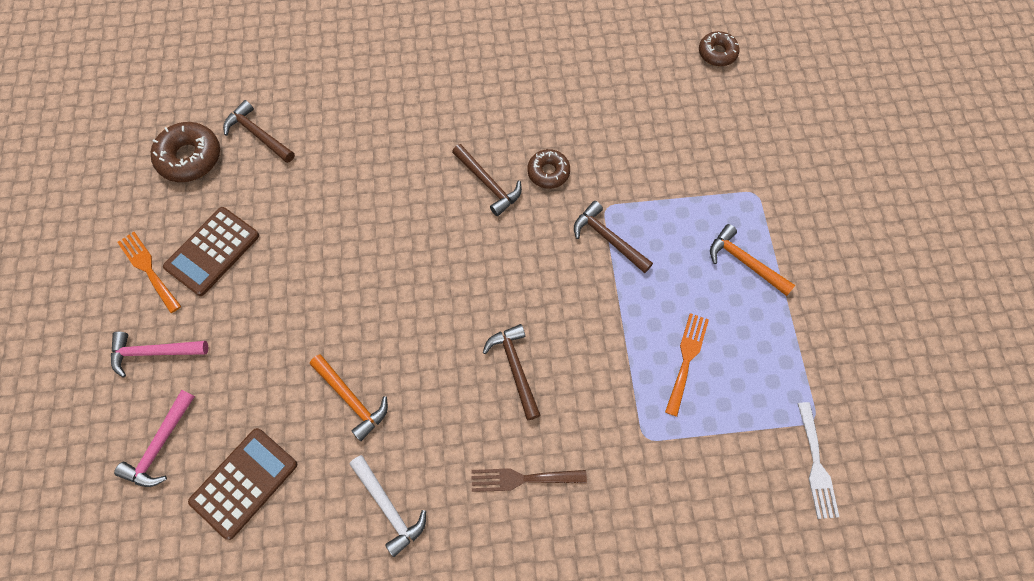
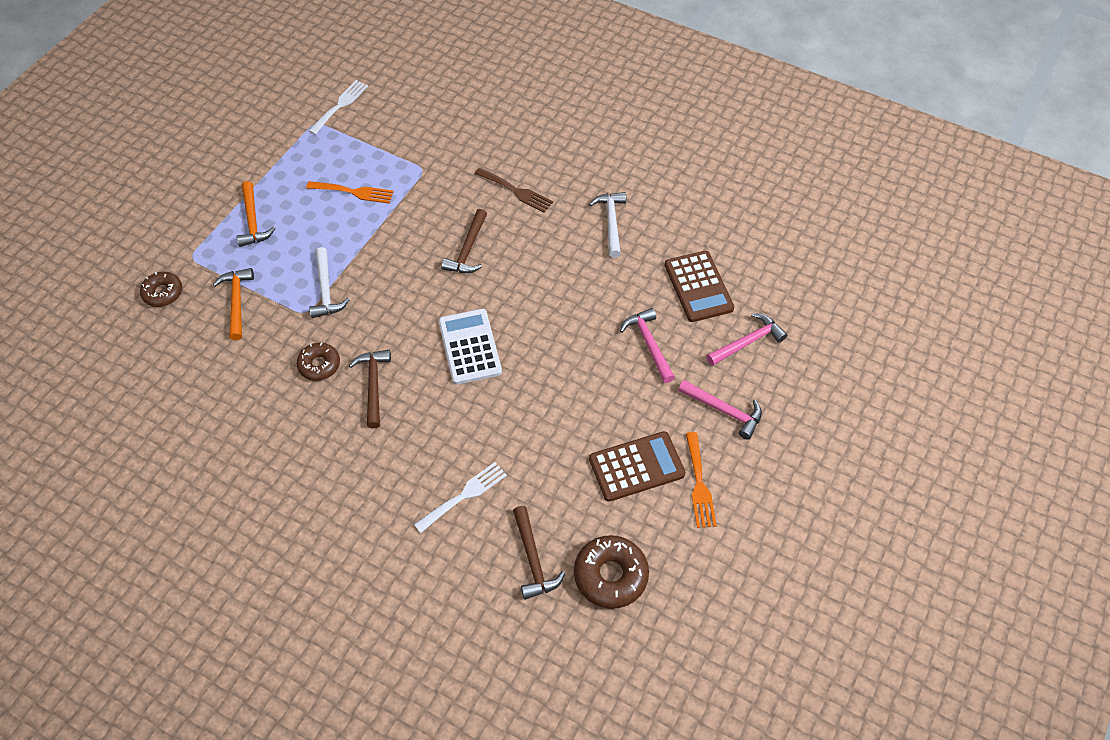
camera: 145 degrees left, 10 degrees down
brown calculator [188,428,297,540] -> brown calculator turned 90 degrees counterclockwise [664,251,734,322]
orange hammer [310,354,388,441] -> orange hammer moved to [213,268,254,341]
brown hammer [574,201,653,273] -> white hammer [309,247,350,318]
orange fork [665,313,709,417] -> orange fork turned 135 degrees counterclockwise [306,181,394,204]
brown donut [699,31,740,66] -> brown donut moved to [140,271,182,307]
none -> white fork [414,462,507,533]
none -> white calculator [439,309,502,385]
none -> pink hammer [620,308,675,383]

